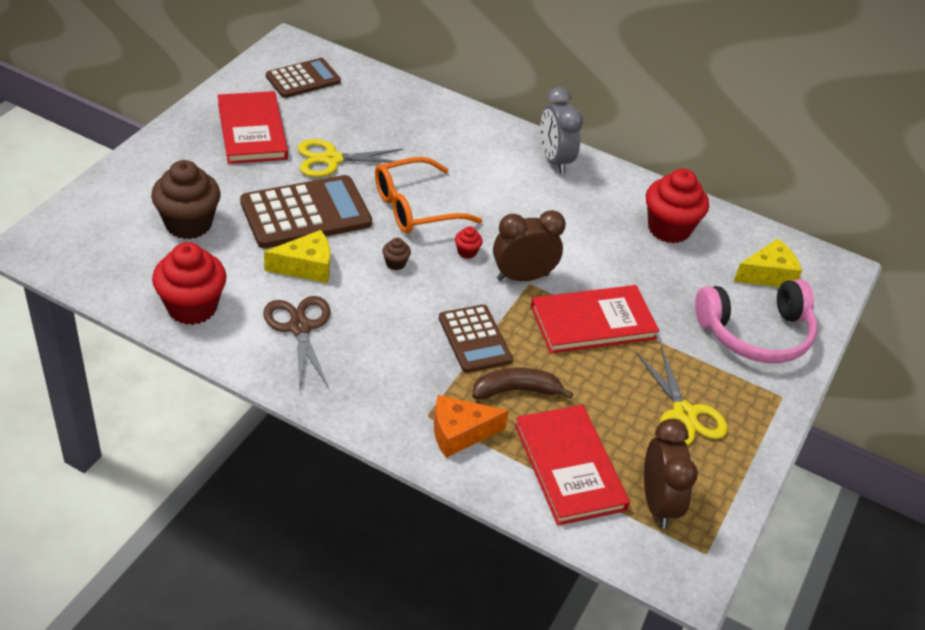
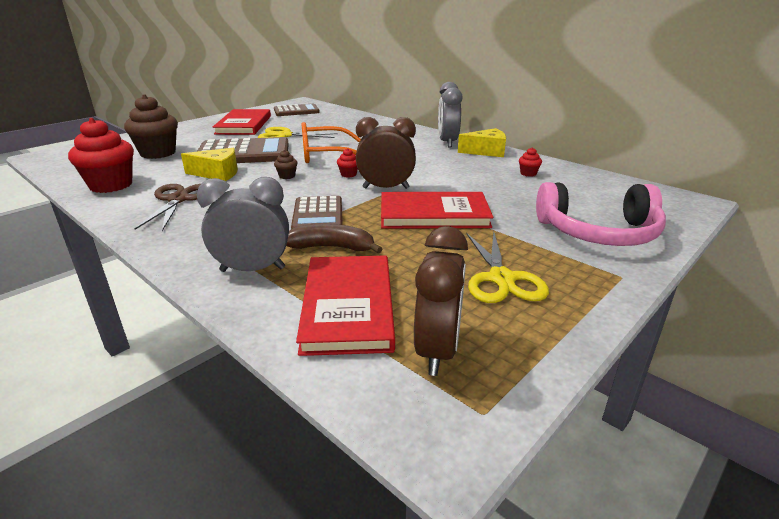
camera: 20 degrees right, 15 degrees down
orange cheese [434,395,509,458] -> grey clock [197,177,289,272]
red cupcake [646,168,709,243] -> red cupcake [519,148,542,177], size x0.42
yellow cheese [733,239,802,287] -> yellow cheese moved to [458,128,506,157]

